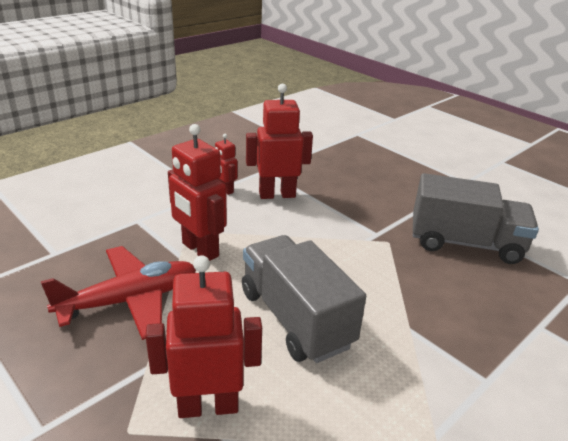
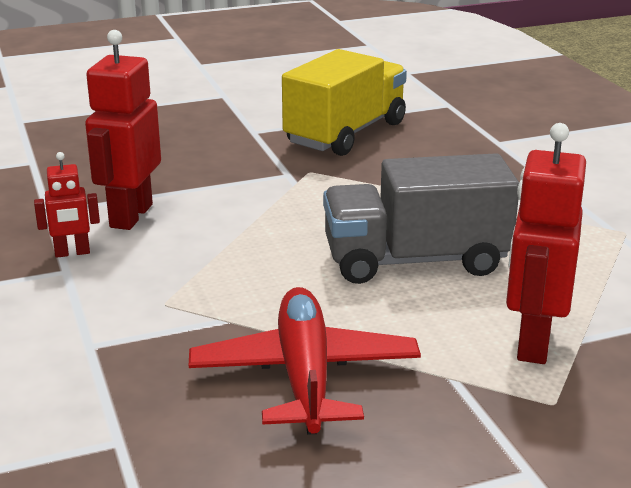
camera: 65 degrees left, 5 degrees down
red robot [168,124,227,261] -> none
grey truck [413,173,539,264] -> yellow truck [282,49,407,156]

